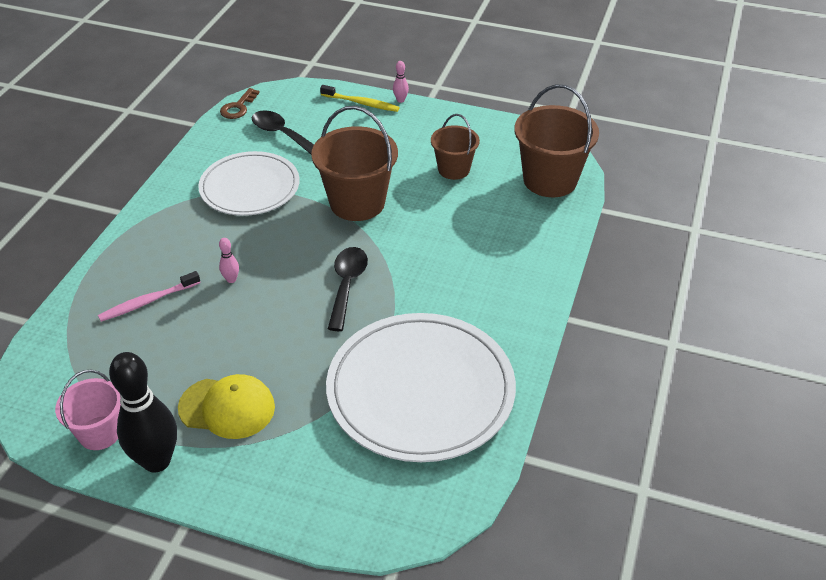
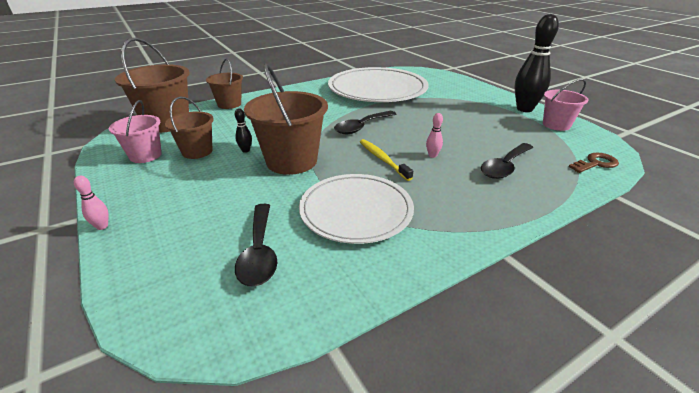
camera: 140 degrees left, 10 degrees down
pink toothbrush [98,271,201,322] -> black spoon [481,143,533,179]
yellow cap [178,374,275,439] -> none
brown key [220,88,260,119] -> brown key moved to [569,153,619,173]
yellow toothbrush [320,85,400,112] -> yellow toothbrush moved to [360,139,413,181]
none -> pink bucket [109,100,162,163]
none -> brown bucket [206,58,243,109]
none -> black bowling pin [235,108,252,153]

